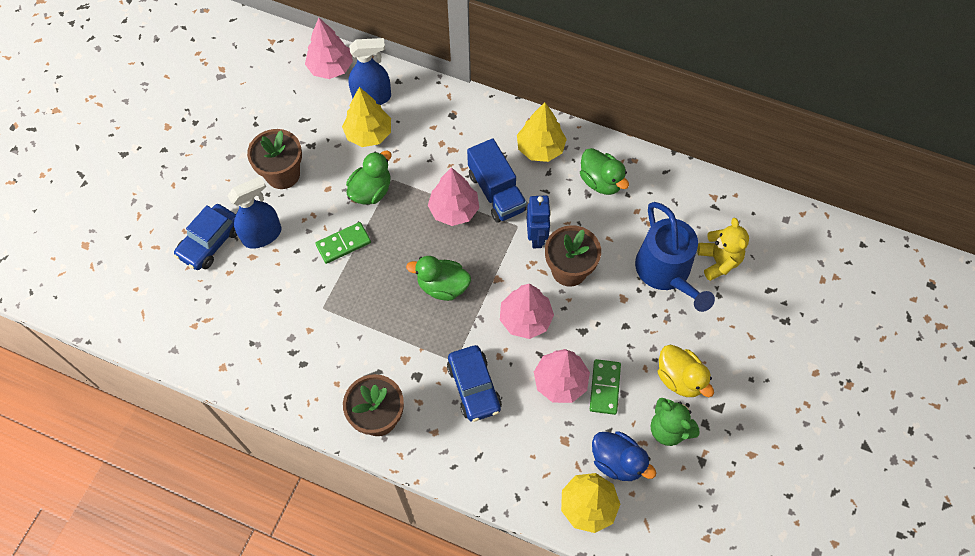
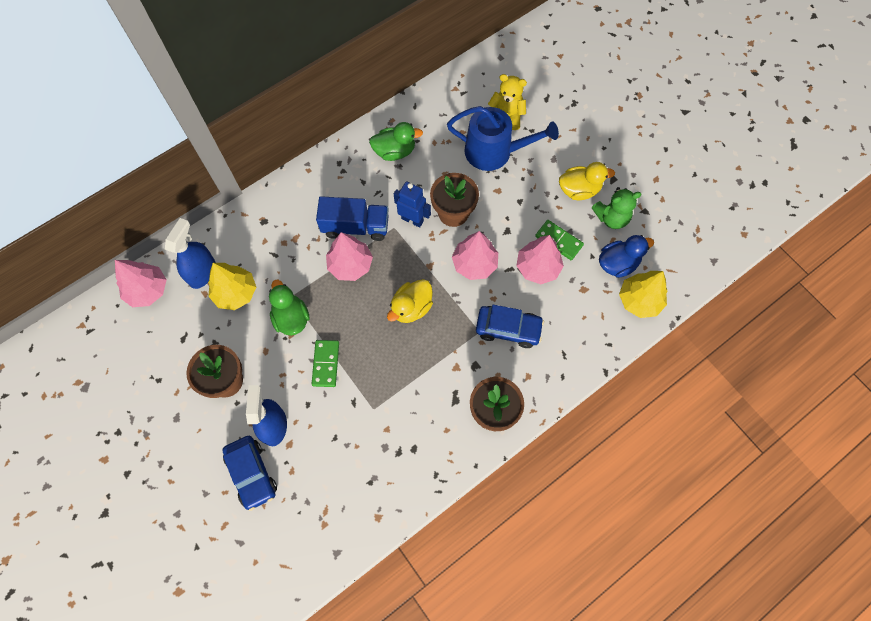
camera: 60 degrees left, 5 degrees up
green duck [406,256,471,301] -> yellow duck [387,279,433,323]
yellow tree [517,103,567,162] -> none

